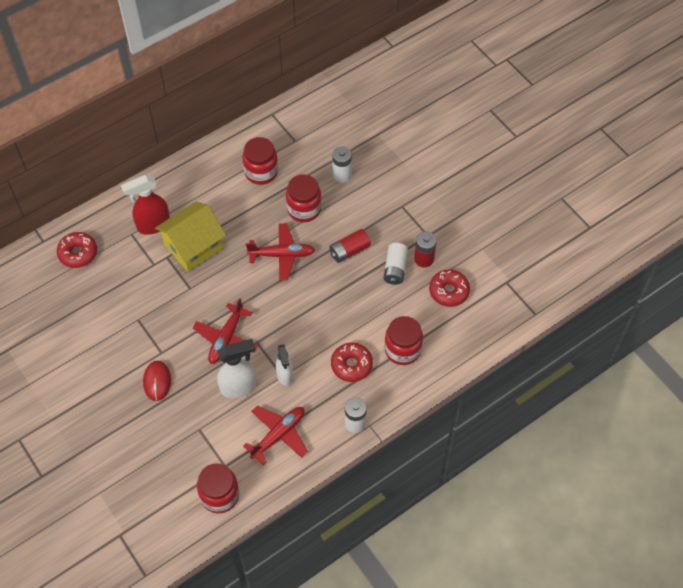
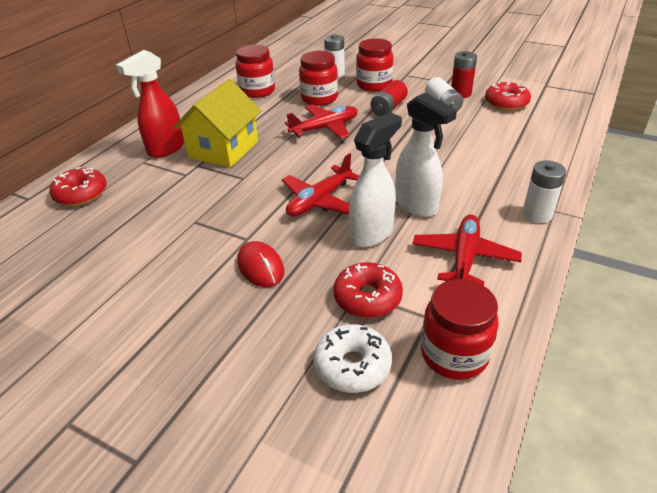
camera: 25 degrees left, 20 degrees down
red plane [193,298,258,364] -> red plane turned 45 degrees clockwise [282,153,359,217]
white spray bottle [276,344,293,386] -> white spray bottle [395,92,457,217], size x1.51
red donut [331,343,373,382] -> red donut moved to [333,262,403,318]
red jar [384,316,423,365] -> red jar moved to [356,38,394,92]
none -> white donut [314,324,392,393]

